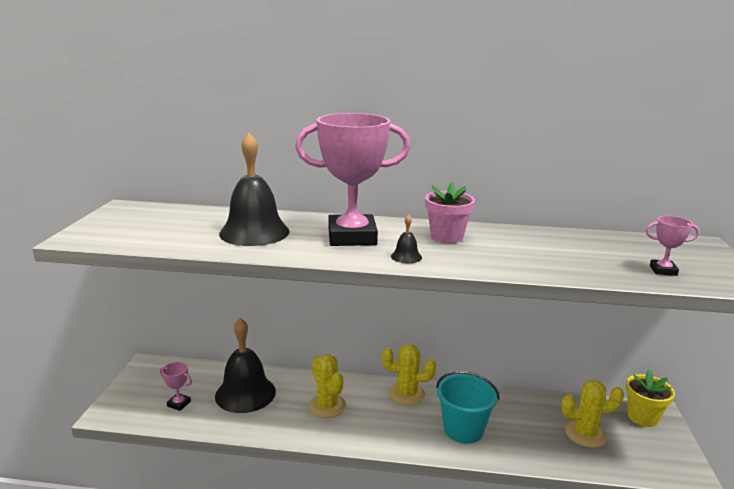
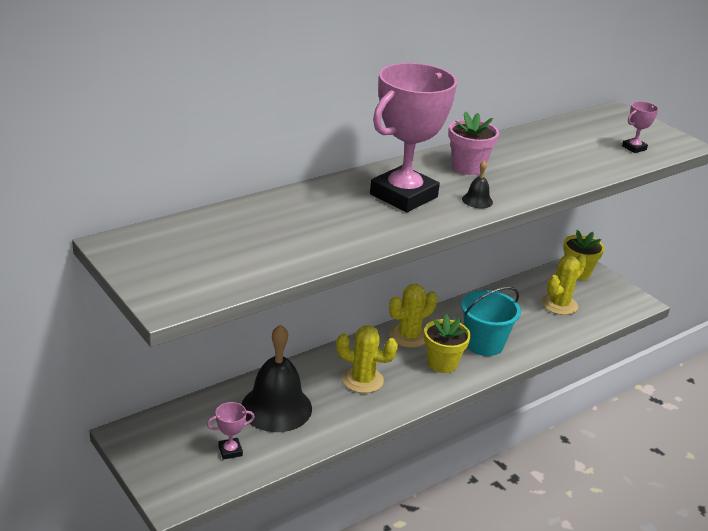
camera: 45 degrees left, 10 degrees up
black bell [219,133,289,246] -> none
none -> yellow flower pot [424,314,471,373]

